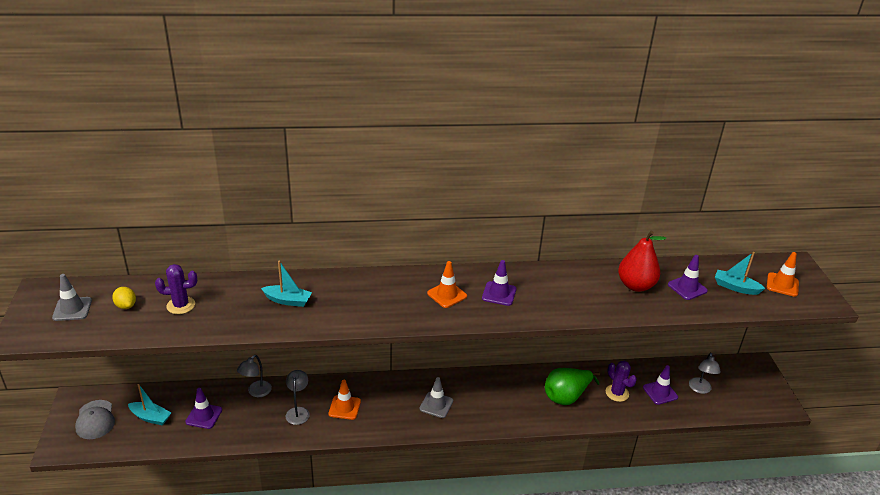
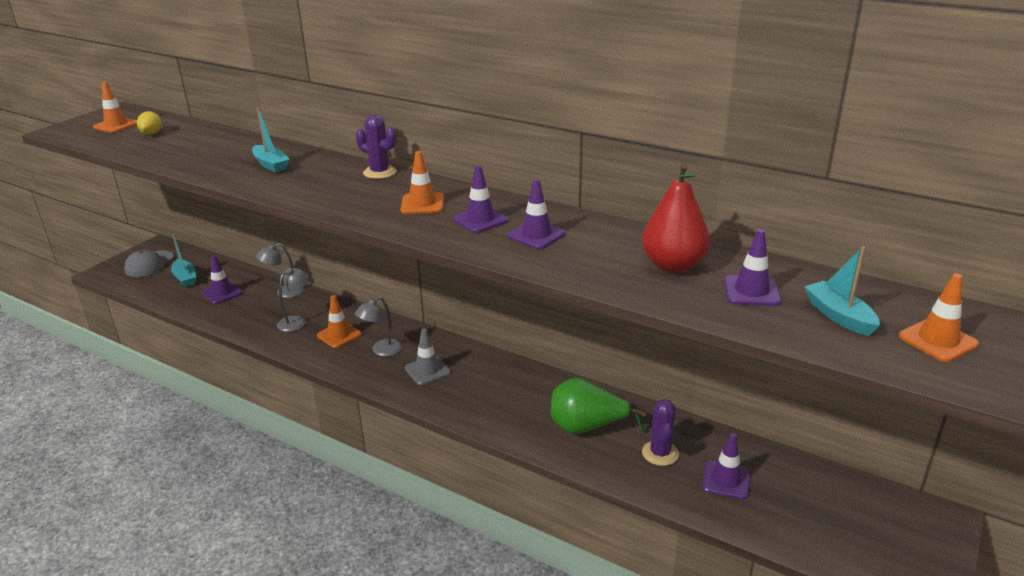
camera: 40 degrees right, 5 degrees down
grey traffic cone [52,274,92,321] -> orange traffic cone [93,82,137,133]
purple cactus [155,264,197,314] -> purple cactus moved to [356,115,396,179]
grey lamp [689,353,721,394] -> grey lamp moved to [355,297,402,356]
none -> purple traffic cone [508,179,566,249]

